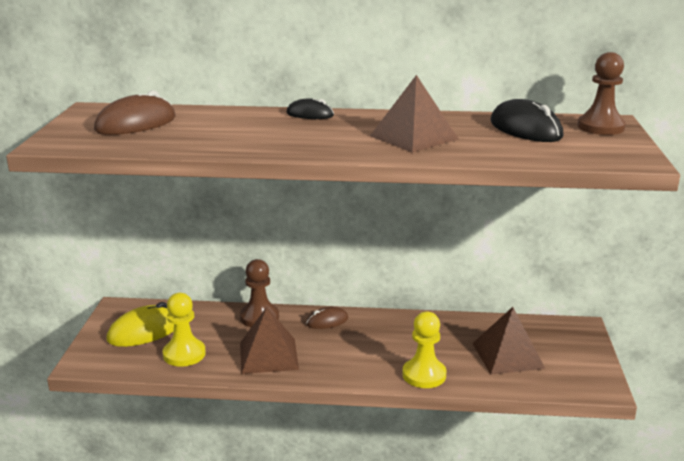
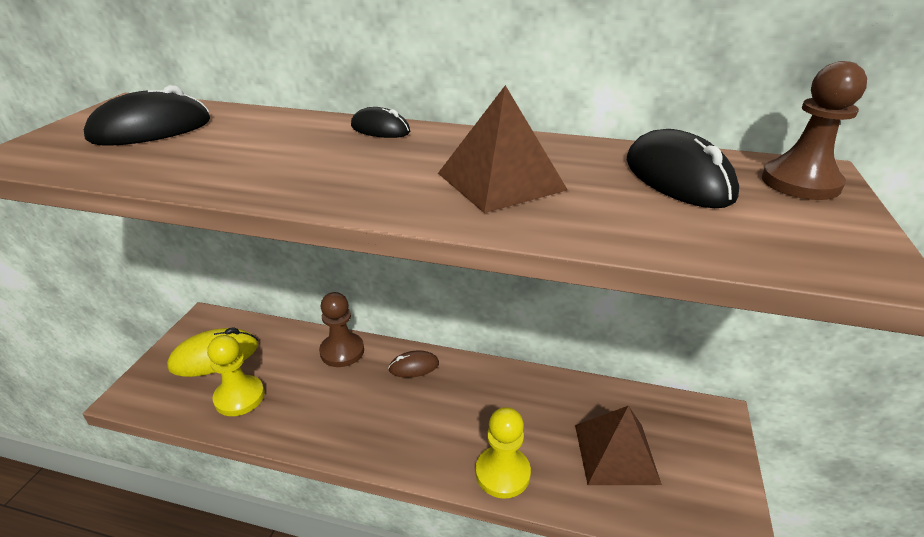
camera: 10 degrees right, 10 degrees up
brown mouse [94,90,176,135] -> black mouse [83,85,210,146]
brown pyramid [240,307,299,374] -> none

